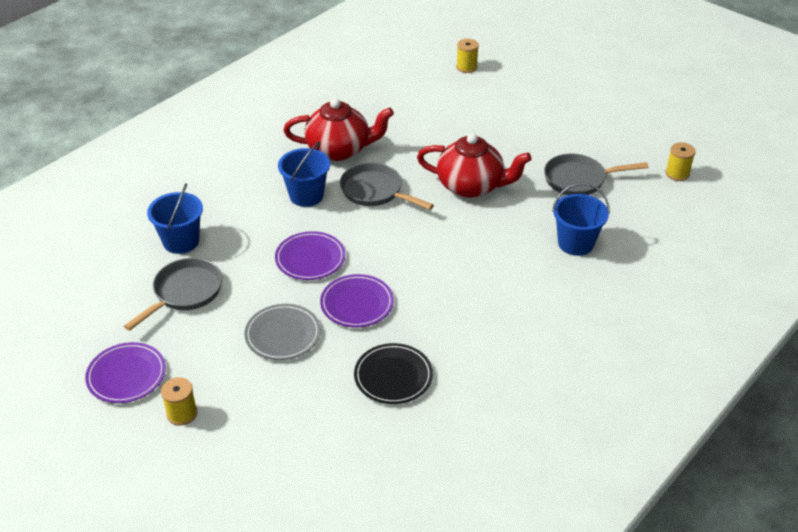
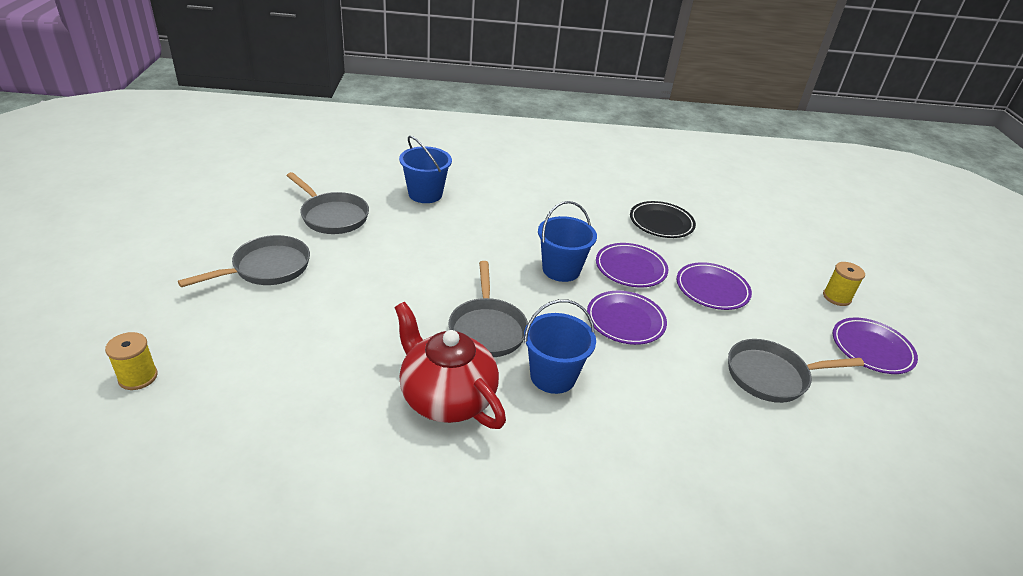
camera: 135 degrees left, 5 degrees down
blue bucket [147,184,203,254] -> blue bucket moved to [538,201,597,282]
grey plate [244,304,321,360] -> purple plate [677,262,752,310]
red teapot [417,133,532,198] -> none
yellow spool [665,142,696,181] -> none
none -> grey pan [178,235,310,287]

